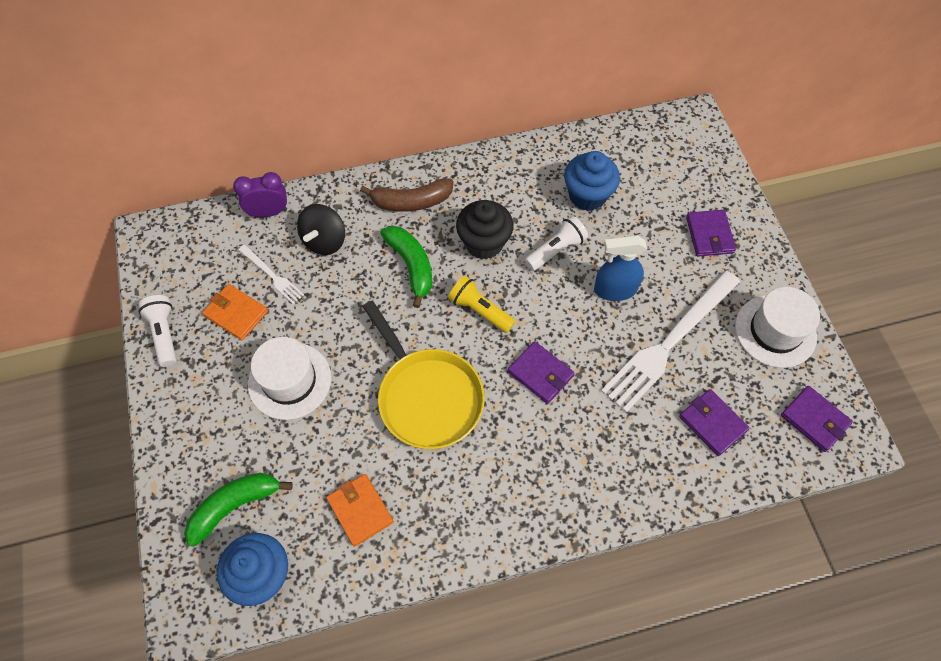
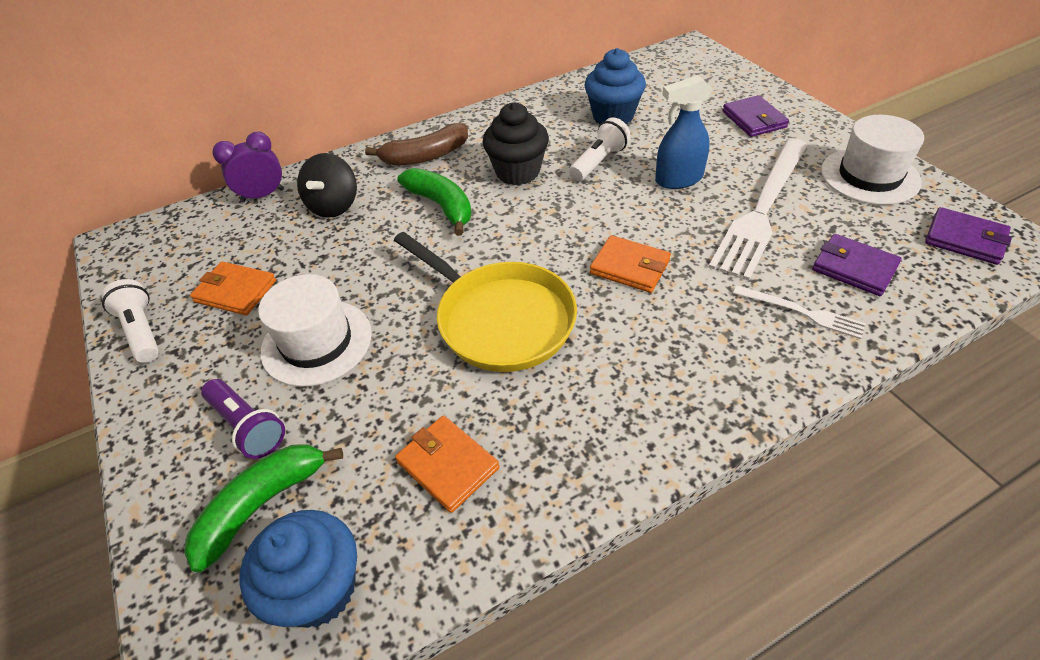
camera: 10 degrees left, 15 degrees down
white fork [238,245,304,304] -> white fork moved to [733,285,866,339]
yellow flashlight [448,276,516,333] -> none
purple wallet [508,341,575,404] -> orange wallet [590,235,671,293]
none -> purple flashlight [201,379,285,459]

